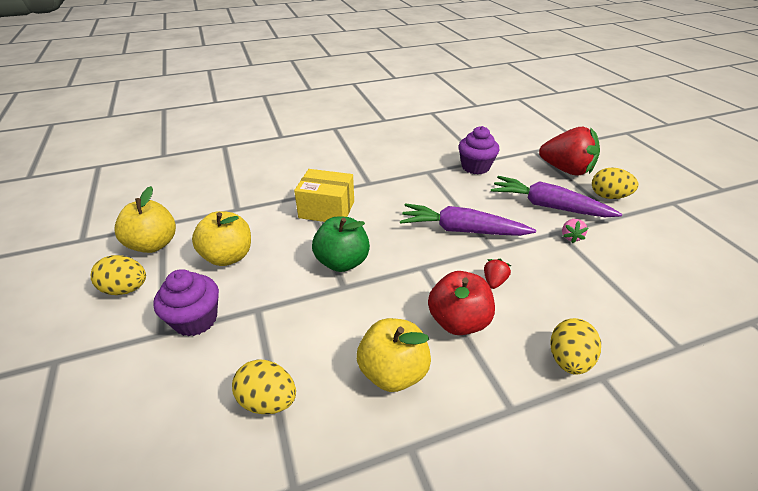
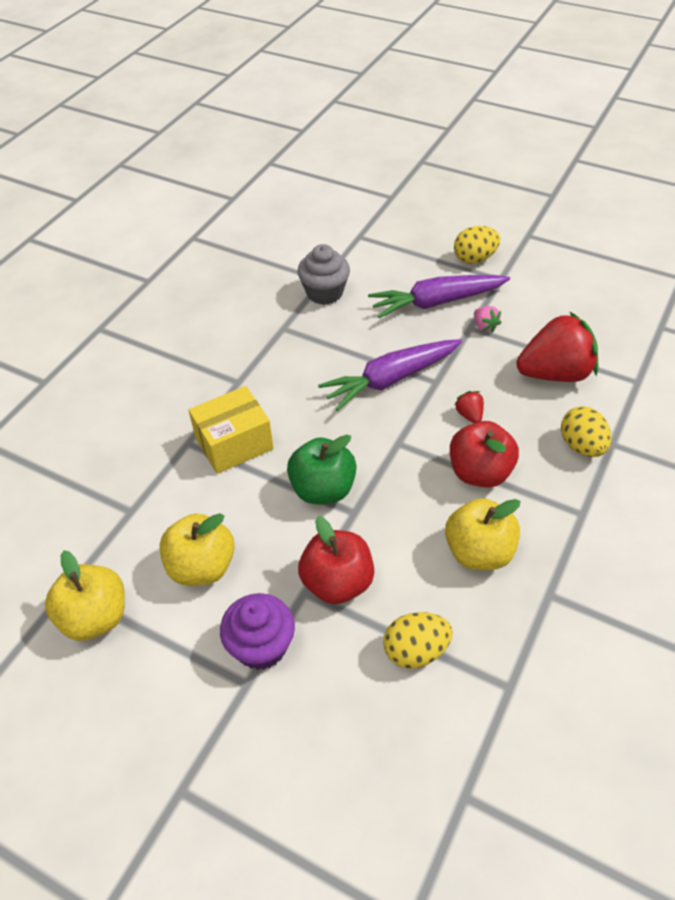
camera: 40 degrees left, 10 degrees up
yellow egg [91,255,146,295] -> none
purple cupcake [458,126,500,174] -> grey cupcake [297,244,350,305]
red strawberry [539,127,600,175] -> red strawberry moved to [516,311,598,382]
none -> red apple [298,516,374,604]

